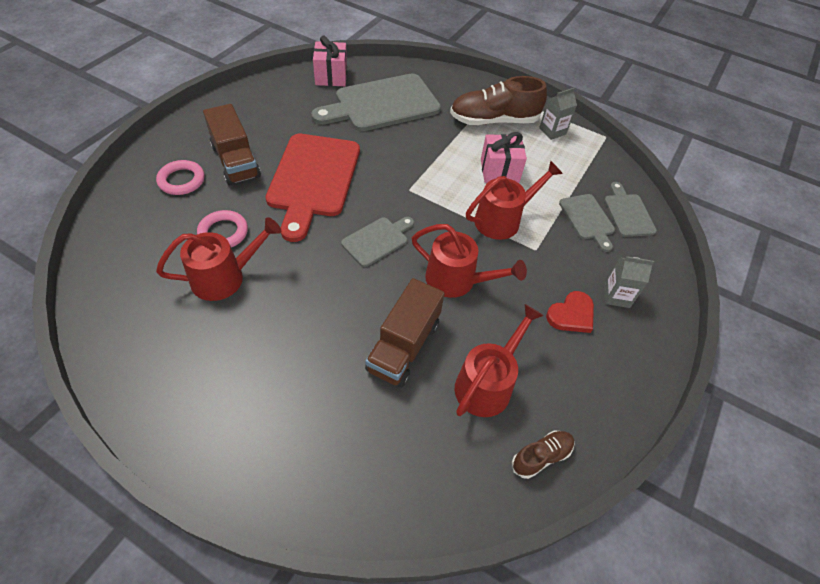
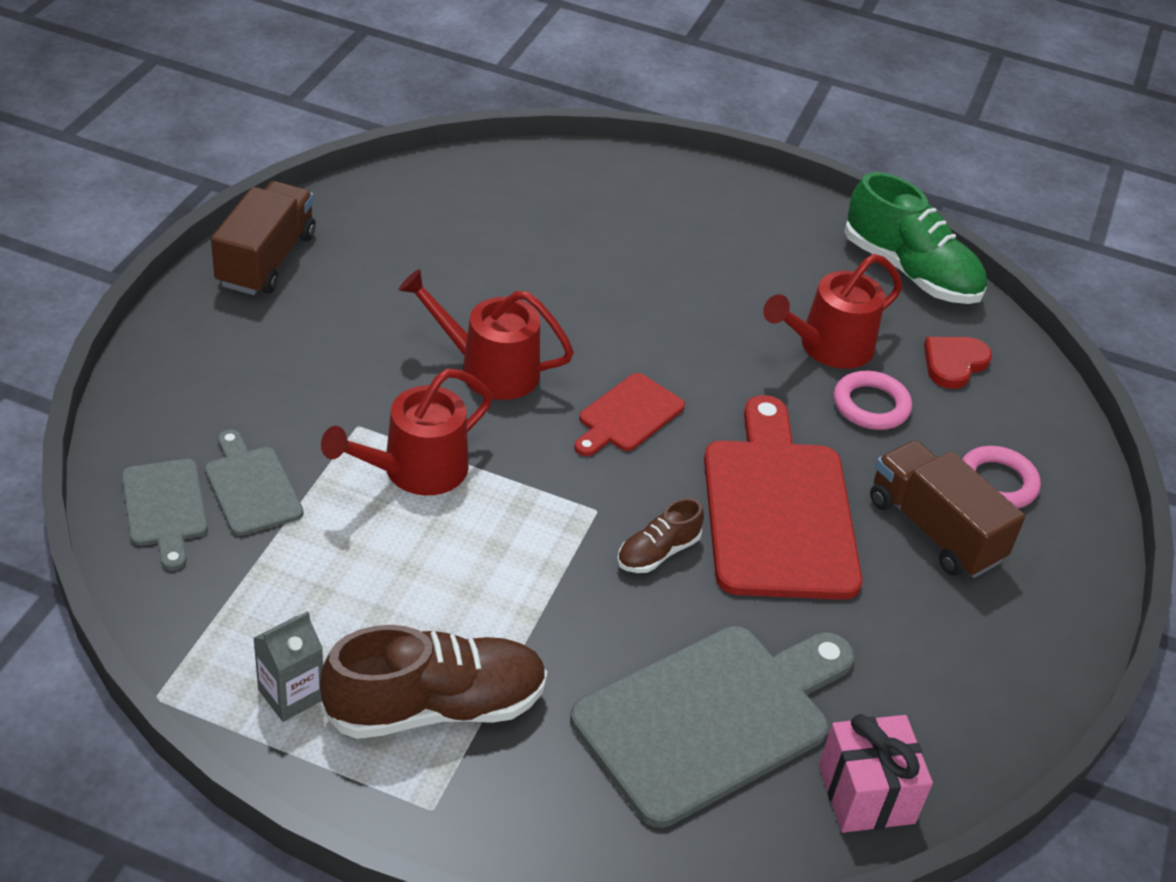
camera: 170 degrees right, 10 degrees down
grey cutting board [341,217,414,267] -> red cutting board [574,373,685,456]
brown truck [365,278,445,387] -> brown truck moved to [211,181,316,295]
red watering can [455,304,544,417] -> none
pink gift [481,132,527,183] -> none
brown shoe [512,431,574,479] -> brown shoe moved to [617,498,704,573]
red heart [546,291,594,333] -> red heart moved to [924,337,992,389]
grey carton [604,256,654,308] -> none
none -> green shoe [844,172,987,304]

